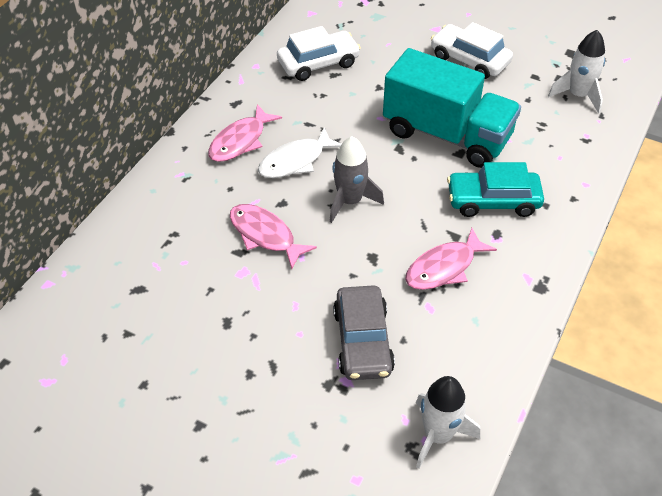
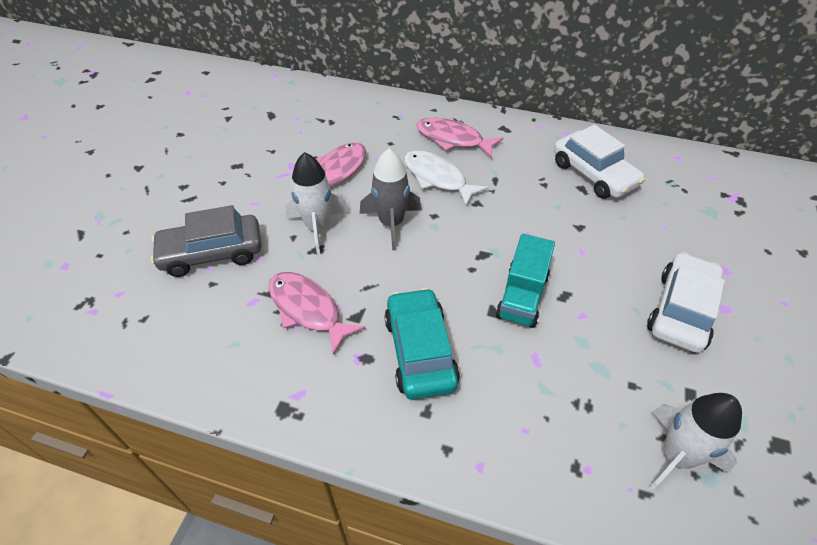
camera: 80 degrees right, 0 degrees up
turquoise truck [383,48,521,168] -> turquoise truck [496,234,555,328], size x0.53
white rocket [416,376,480,469] -> white rocket moved to [285,152,349,254]

